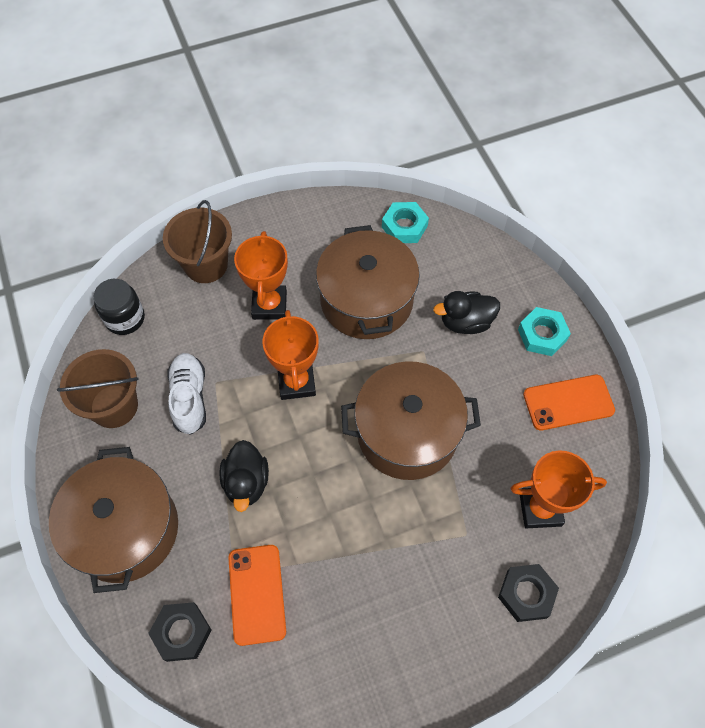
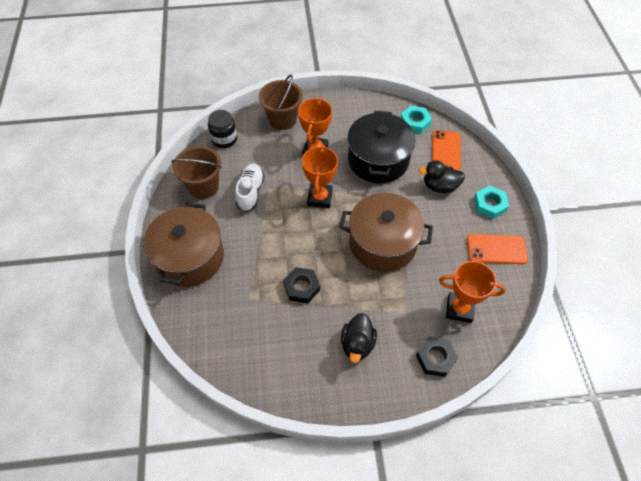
camera: 15 degrees right, 5 degrees down
black nut [148,602,212,662] -> black nut moved to [283,267,320,303]
black duck [219,440,269,512] -> black duck moved to [341,313,377,363]
orange phone [228,545,286,646] -> orange phone moved to [432,130,461,171]
brown pot [316,225,420,339] -> black pot [347,111,416,183]

